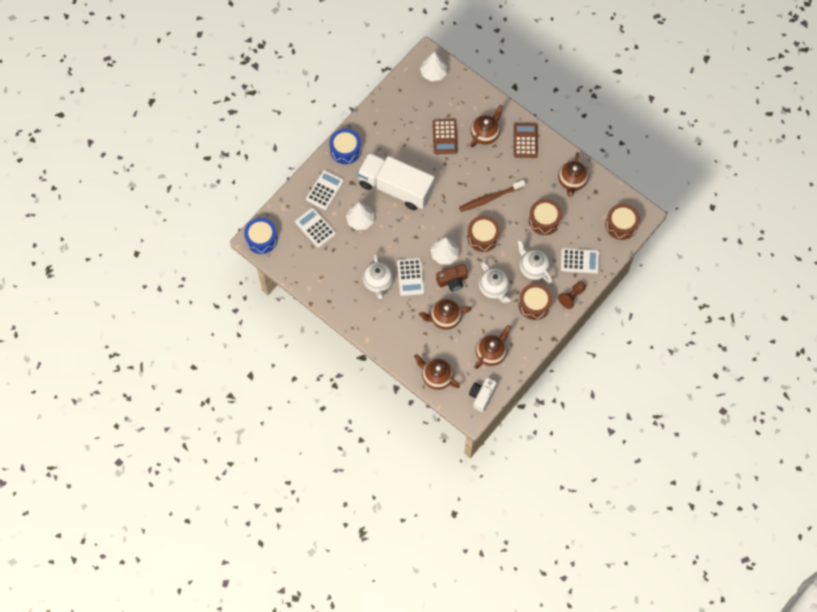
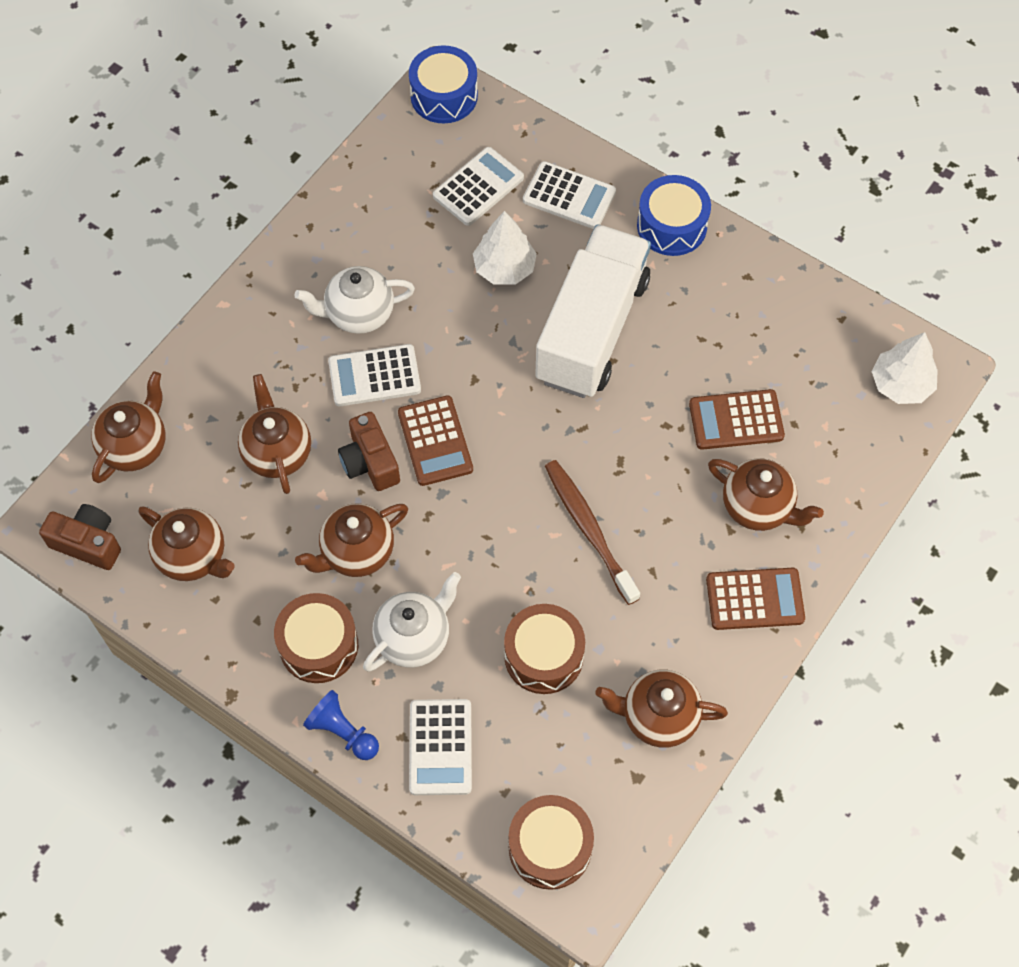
camera: 85 degrees right, 5 degrees down
white tree [431,237,459,264] -> brown calculator [398,395,473,486]
brown drum [467,216,500,252] -> none
white camera [469,378,497,412] -> brown camera [39,504,121,570]
white teapot [479,261,510,303] -> brown teapot [295,503,408,577]
brown pawn [558,281,586,309] -> blue pawn [303,690,379,760]

